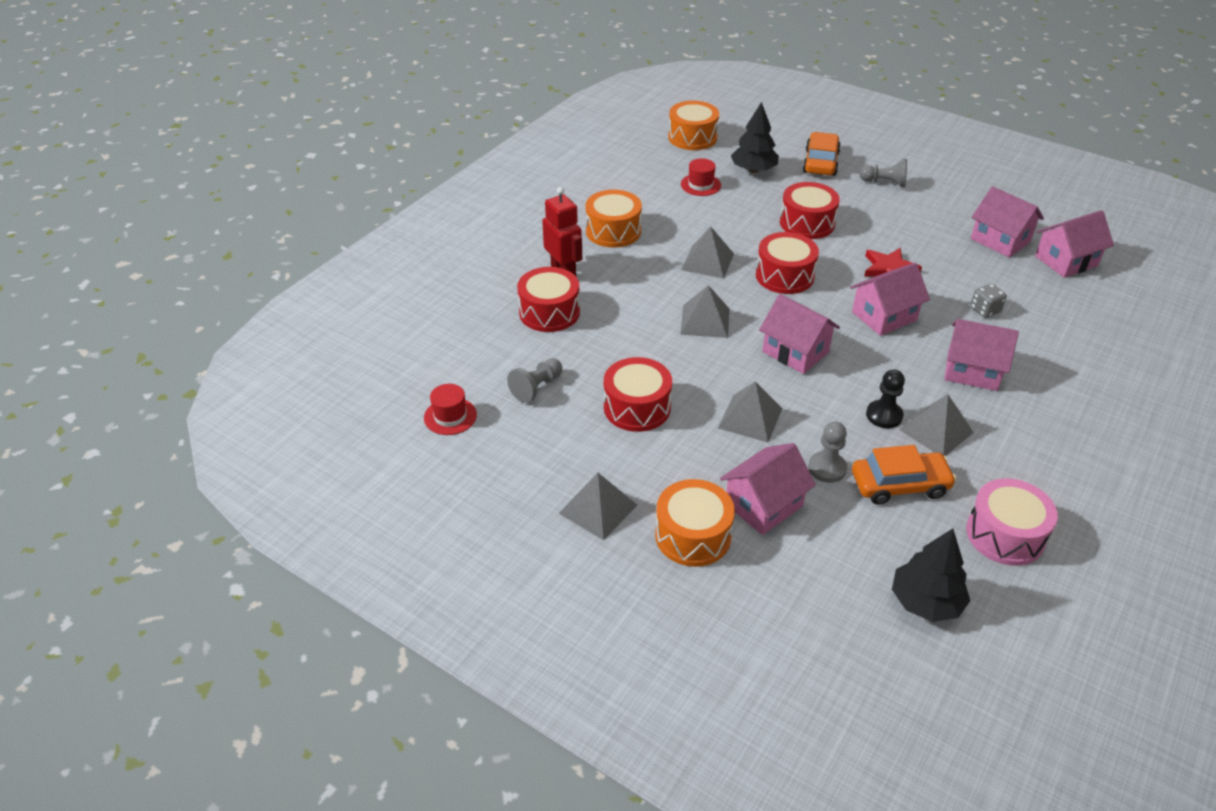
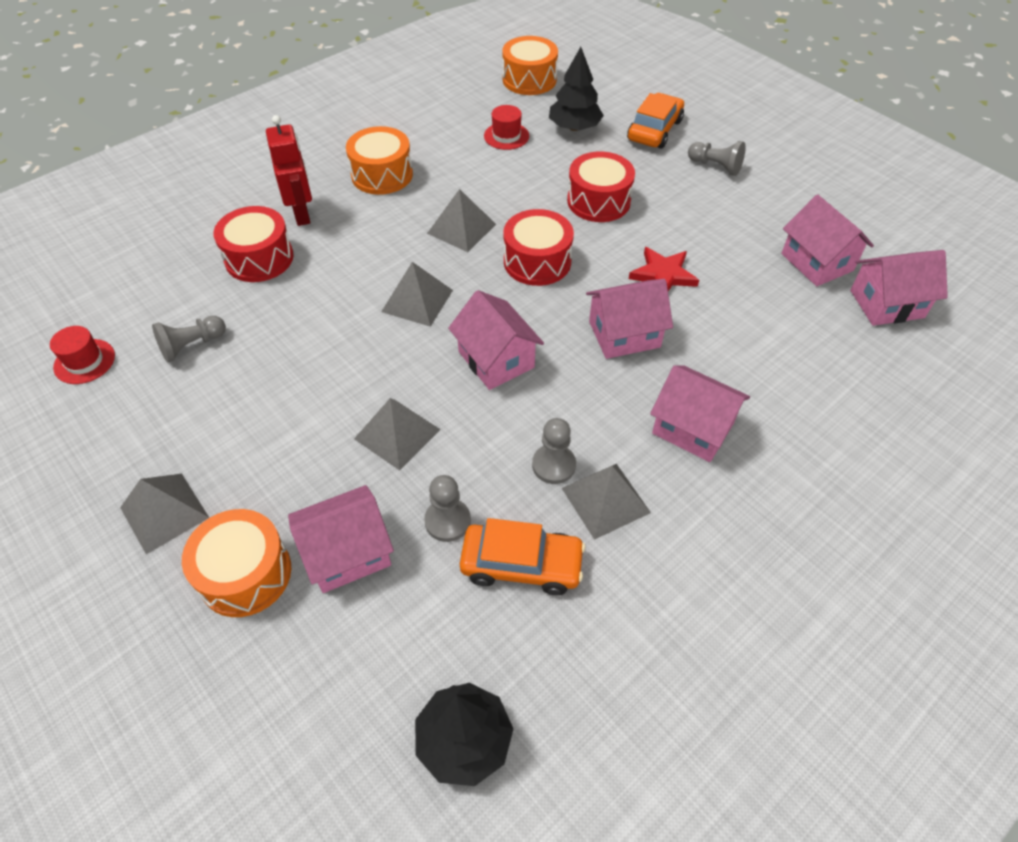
camera: 15 degrees right, 10 degrees up
red drum [604,357,672,432] -> none
black pawn [866,369,905,428] -> grey pawn [532,418,576,484]
pink drum [966,478,1058,566] -> none
grey dice [971,284,1007,318] -> none

